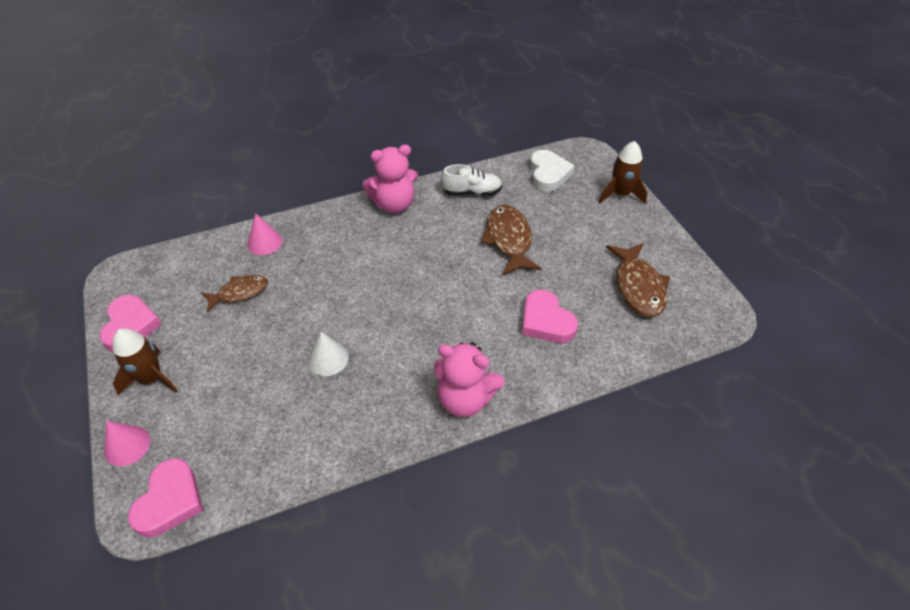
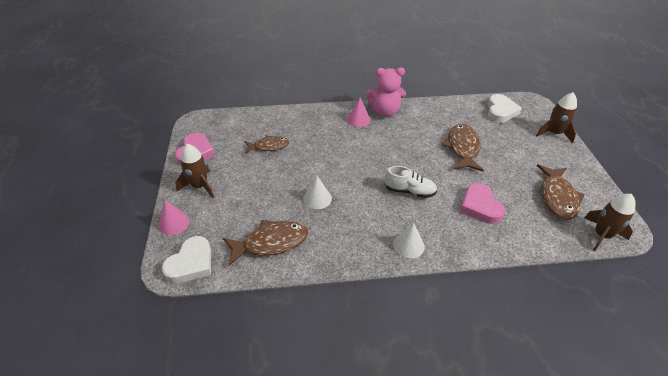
camera: 15 degrees right, 5 degrees down
pink heart [128,458,203,537] -> white heart [162,236,211,283]
pink cone [247,213,282,255] -> pink cone moved to [347,97,371,127]
pink teddy bear [434,342,505,417] -> white cone [393,223,425,258]
white shoe [441,164,502,196] -> white shoe moved to [385,166,437,198]
none -> brown fish [223,220,308,266]
none -> brown rocket [584,194,636,251]

